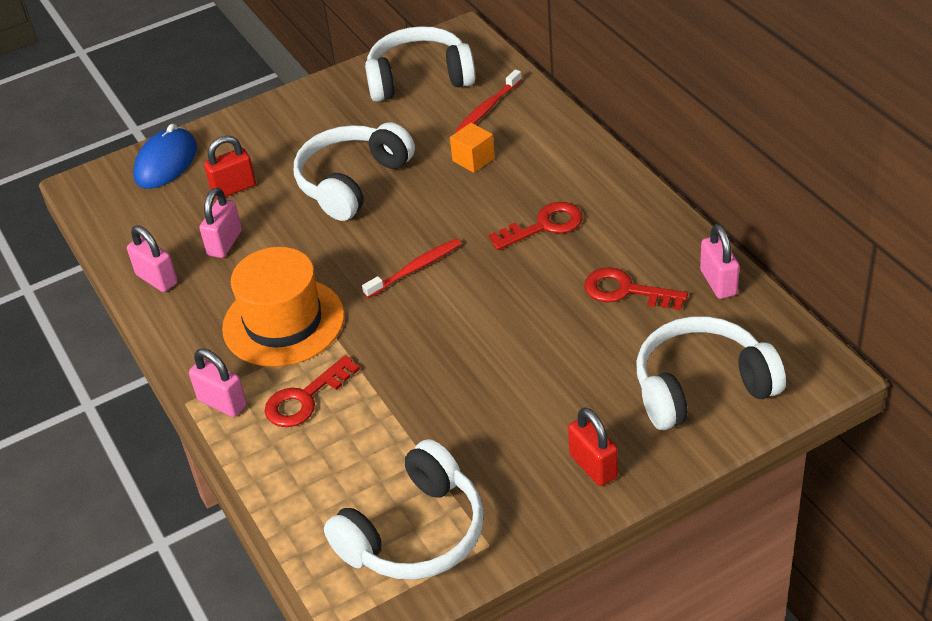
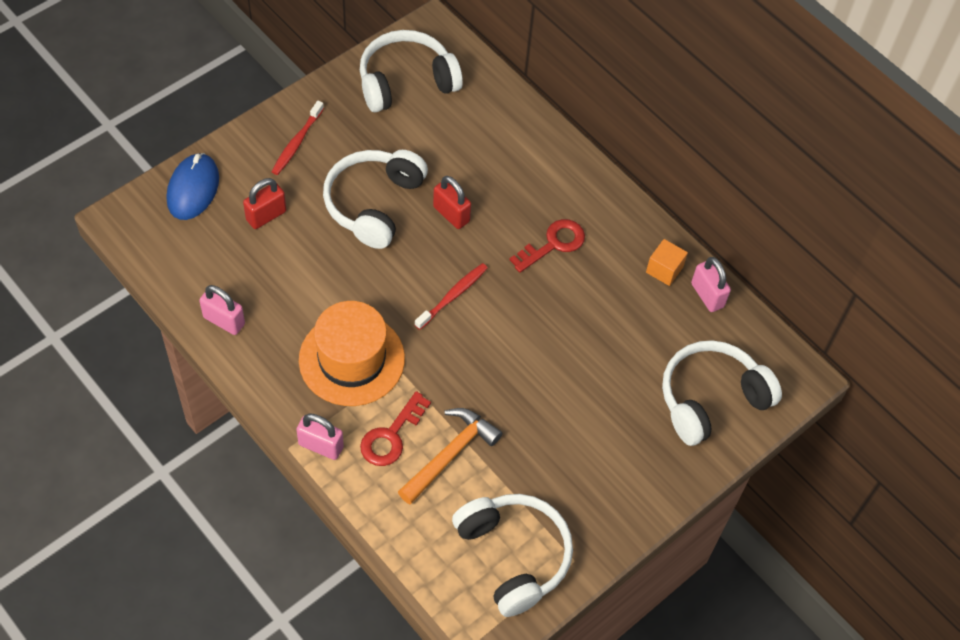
camera: 20 degrees left, 15 degrees up
pink padlock [199,188,242,258] -> none
white headphones [324,439,484,580] -> white headphones turned 60 degrees counterclockwise [452,494,573,617]
orange cube [450,123,495,173] -> orange cube moved to [646,239,688,286]
red toothbrush [456,69,522,132] -> red toothbrush moved to [271,101,324,175]
red padlock [568,407,618,486] -> red padlock moved to [433,176,471,229]
red key [584,267,688,310] -> none
none -> orange hammer [398,408,503,504]

